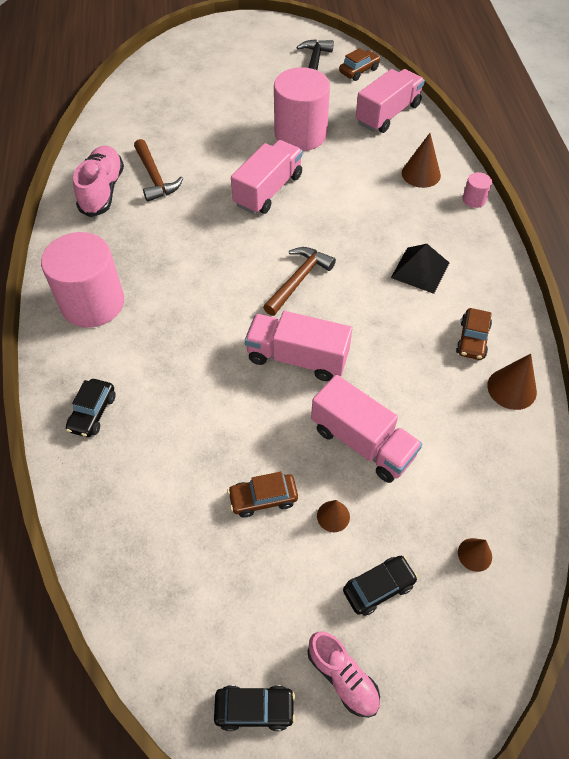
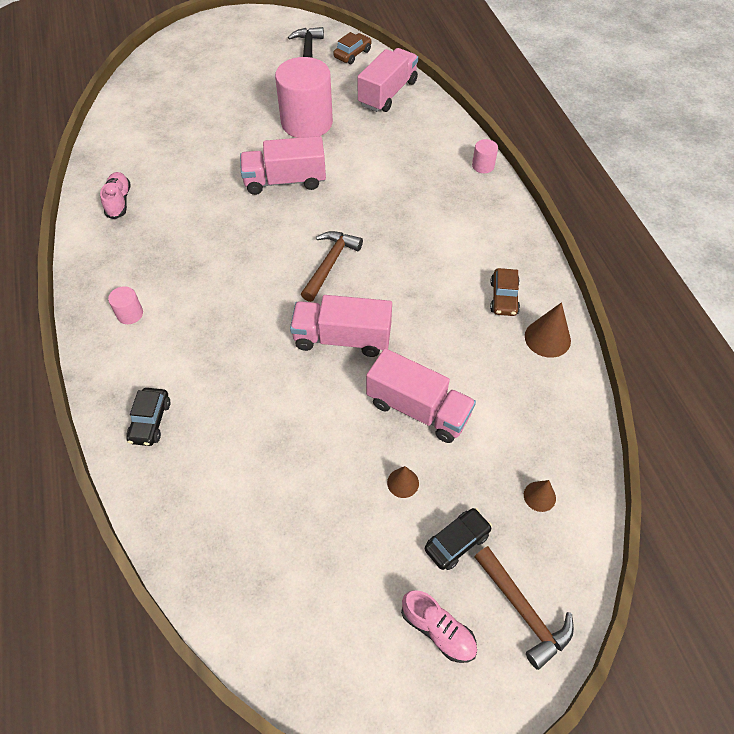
camera: 10 degrees left, 0 degrees up
pink cylinder [41,232,124,328] -> pink cylinder [108,286,143,324], size x0.41
pink shoe [73,145,124,217] -> pink shoe [100,172,131,219], size x0.65
brown hammer [134,139,183,202] -> brown hammer moved to [474,546,574,670]
black car [214,685,295,731] -> none
brown car [227,472,298,518] -> none
pink truck [231,140,303,214] -> pink truck turned 120 degrees counterclockwise [240,136,326,195]
black pyramid [391,244,449,294] -> none
brown cone [402,133,441,188] -> none

